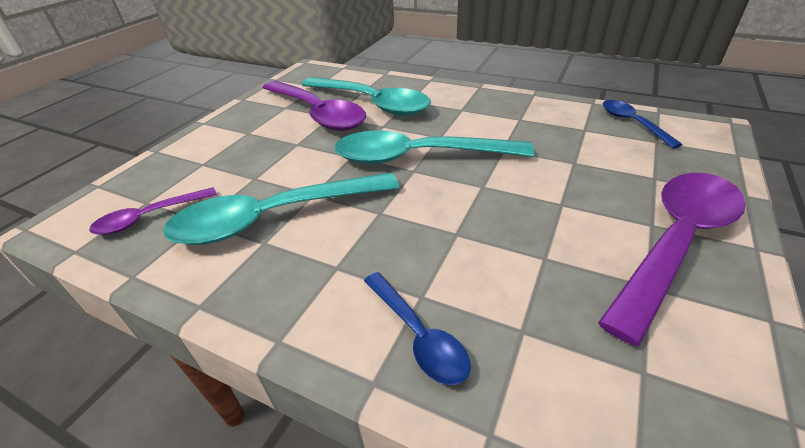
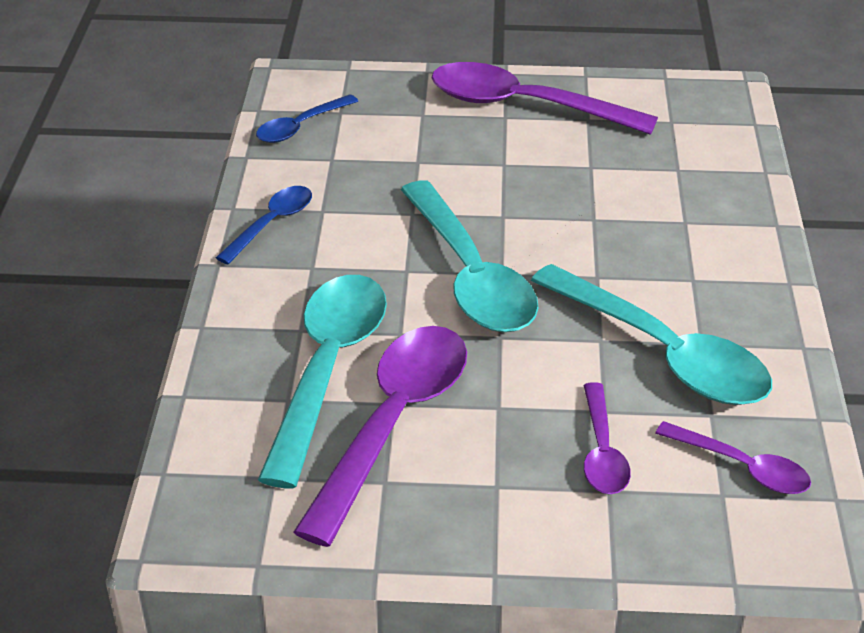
camera: 115 degrees left, 0 degrees up
blue spoon [364,272,471,385] -> blue spoon moved to [216,186,312,264]
none -> purple spoon [584,382,631,494]

